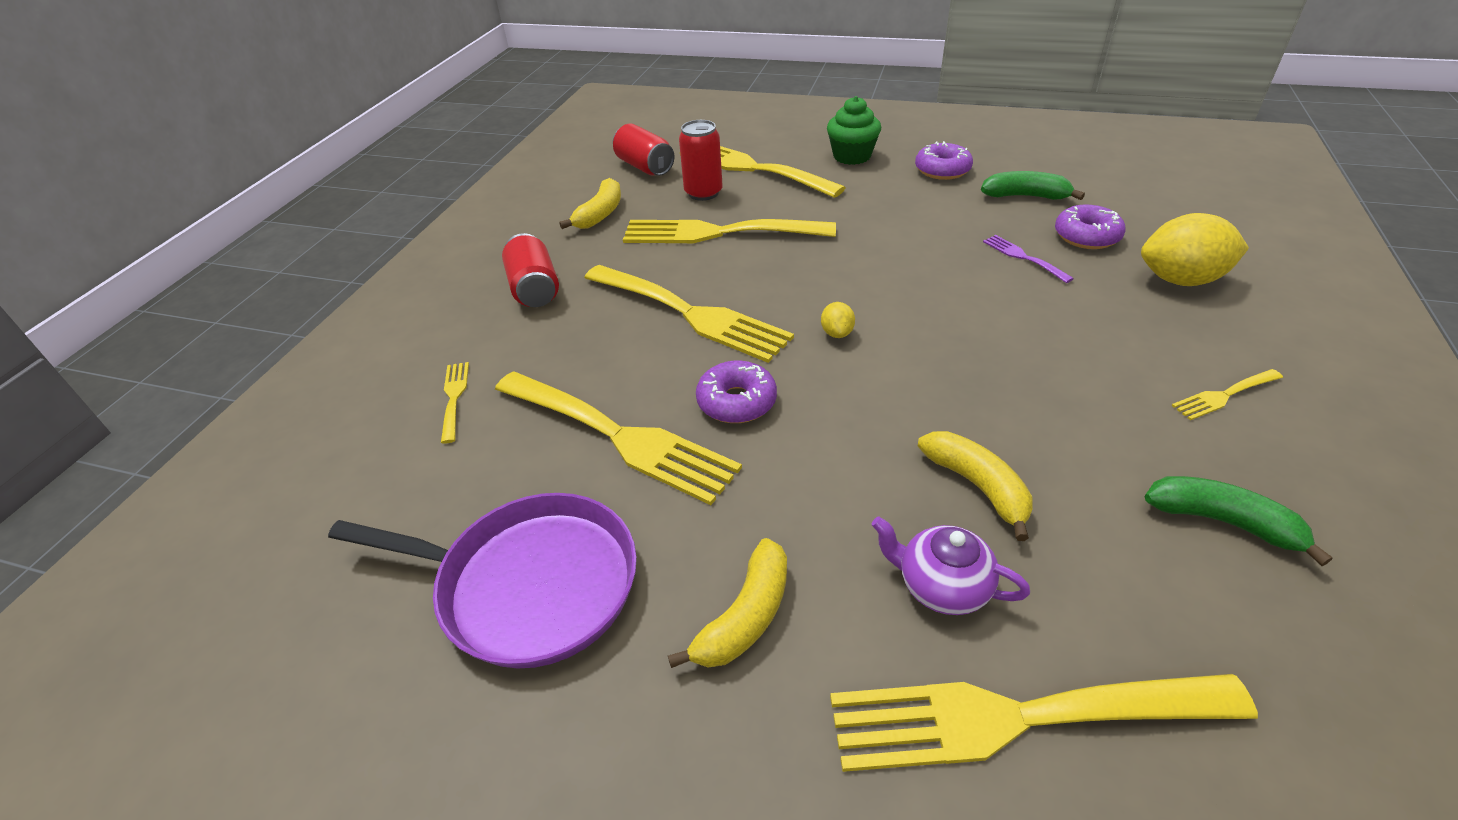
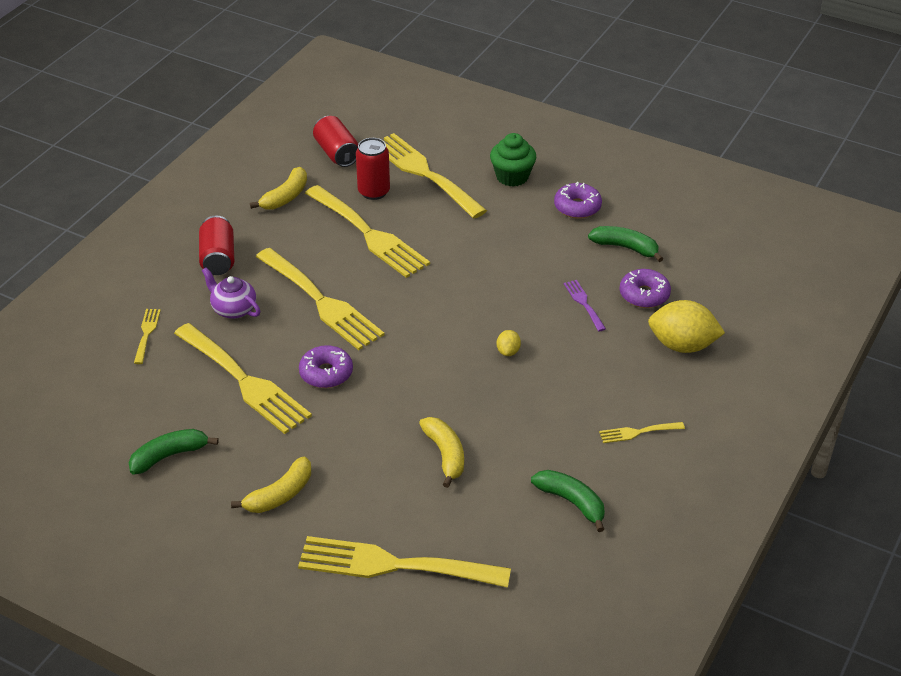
camera: 10 degrees right, 0 degrees up
purple pan [328,493,637,669] -> green banana [129,429,219,475]
yellow fork [623,219,836,243] -> yellow fork turned 150 degrees counterclockwise [305,185,430,278]
yellow lemon [821,302,855,338] -> yellow lemon moved to [497,330,521,356]
purple teapot [872,517,1030,615] -> purple teapot moved to [202,267,260,319]

